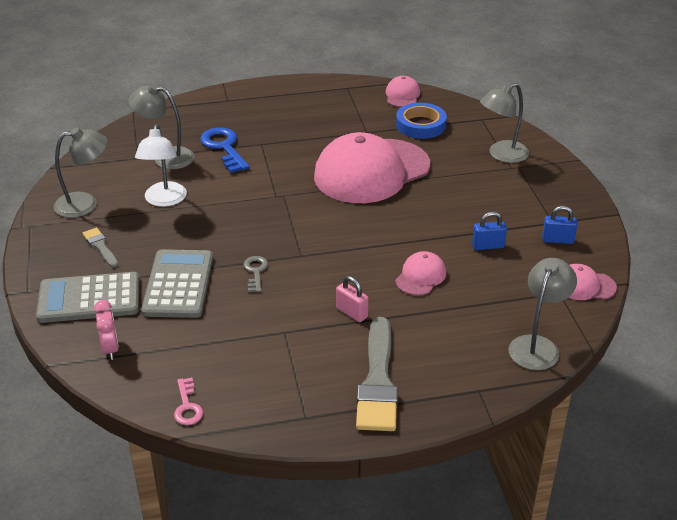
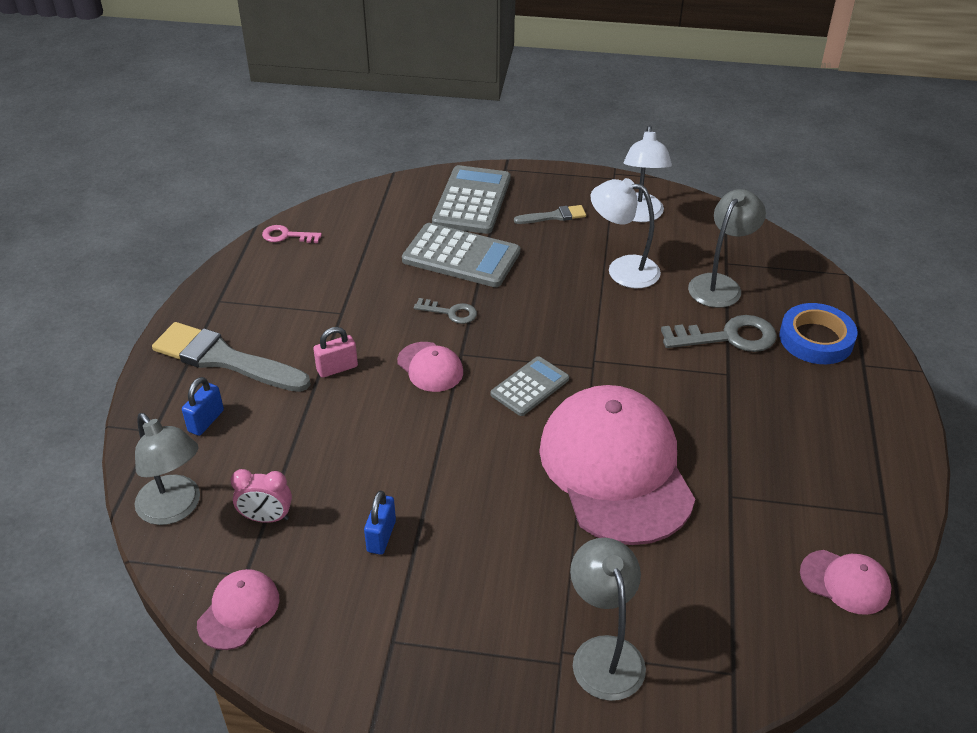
camera: 110 degrees right, 5 degrees up
grey lamp [54,128,108,218] -> white lamp [624,125,672,222]
pink clock [94,300,119,360] -> pink clock moved to [230,469,292,523]
blue key [200,127,250,173] -> grey key [661,315,777,352]
pink cap [395,251,446,296] -> pink cap moved to [397,342,463,392]
blue tape [396,103,447,139] -> blue tape moved to [780,303,858,364]
blue padlock [542,206,577,244] -> blue padlock moved to [182,377,224,436]
none -> grey calculator [491,356,569,416]

